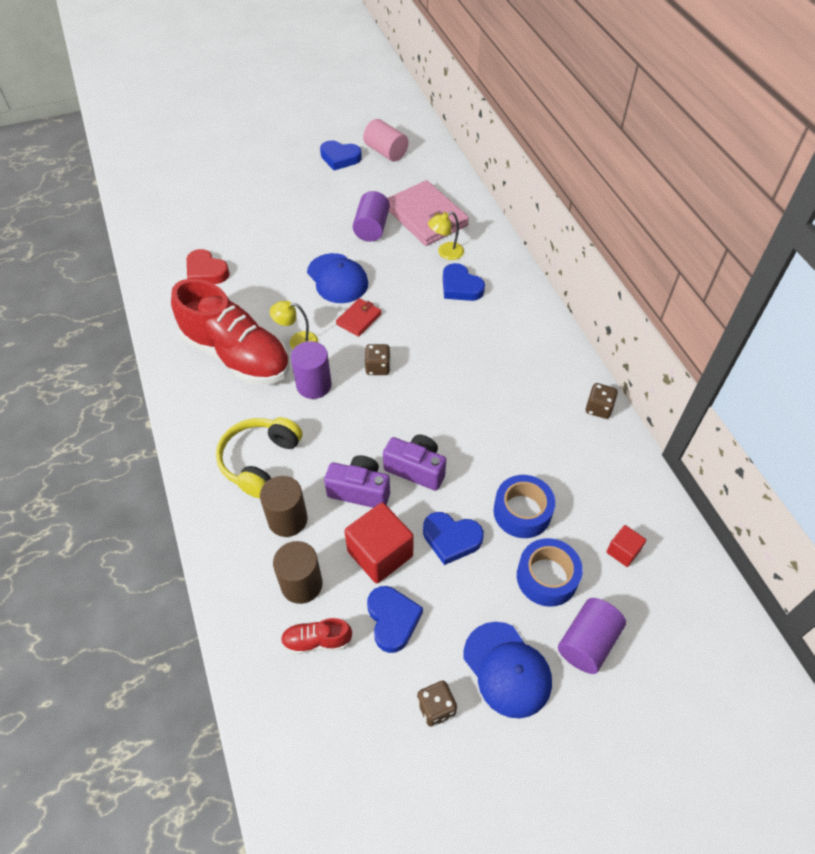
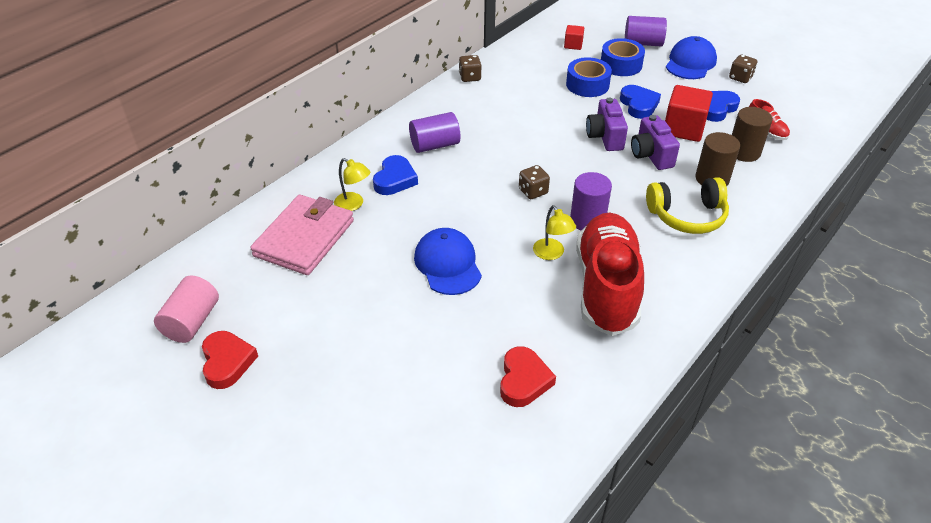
camera: 120 degrees left, 10 degrees down
blue cap [307,253,368,303] -> blue cap turned 45 degrees counterclockwise [414,228,482,295]
blue heart [320,140,362,170] -> red heart [202,331,258,389]
red wallet [336,298,382,337] -> none
purple cylinder [353,191,390,242] -> purple cylinder moved to [409,112,461,153]

